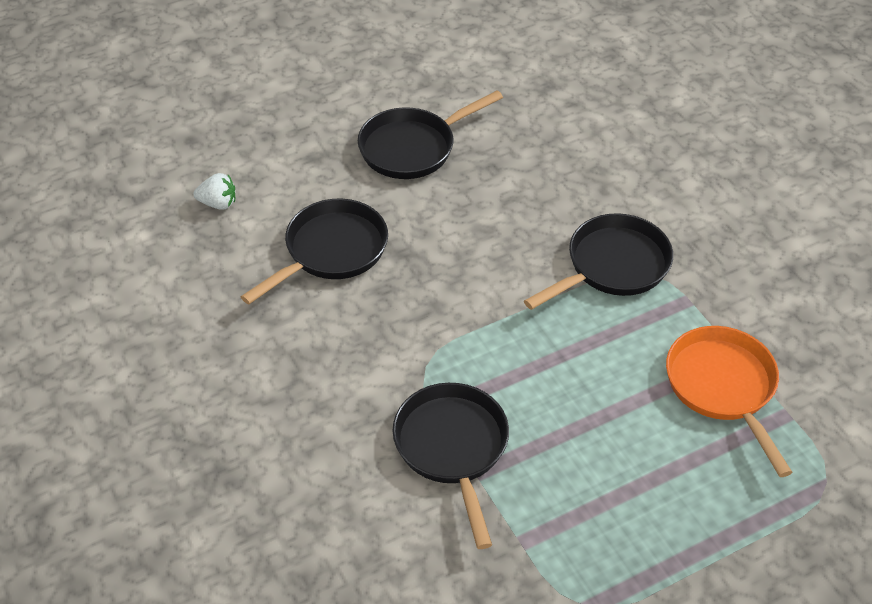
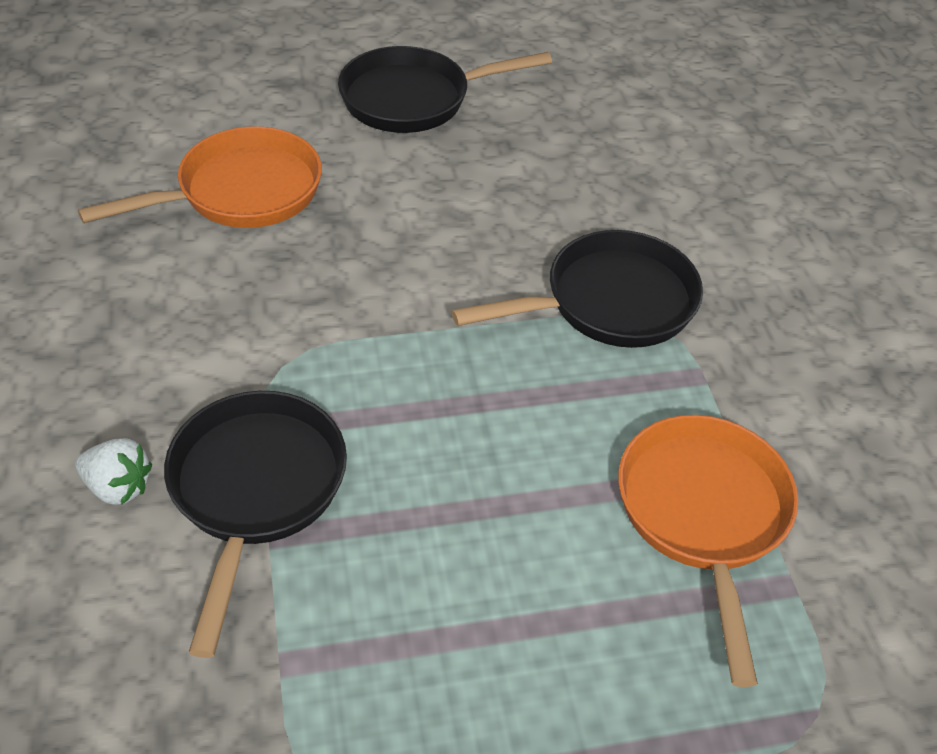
camera: 15 degrees right, 0 degrees up
white strawberry [193,173,235,210] -> white strawberry moved to [75,438,152,505]
black pan [241,199,388,304] -> orange pan [78,126,322,228]

